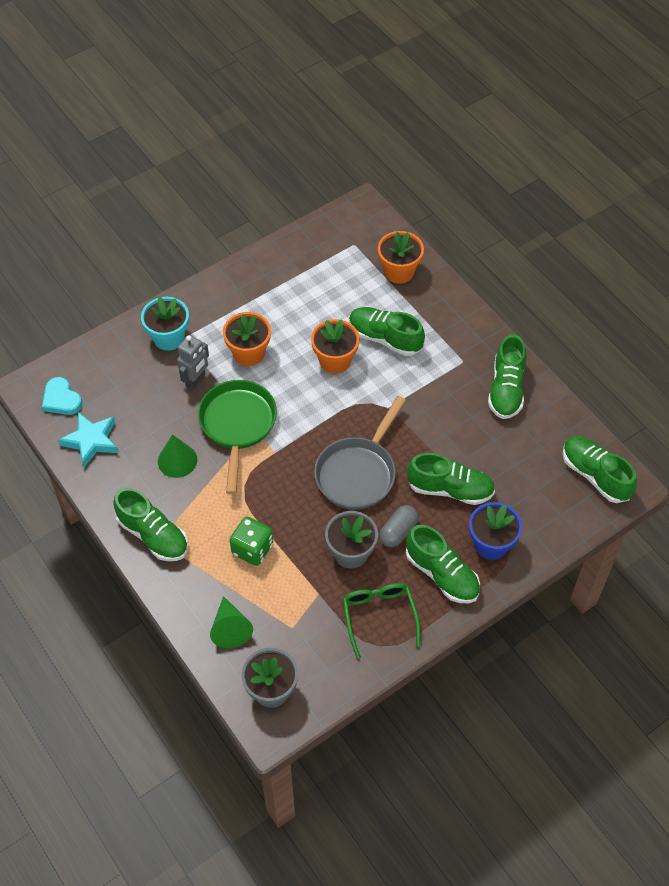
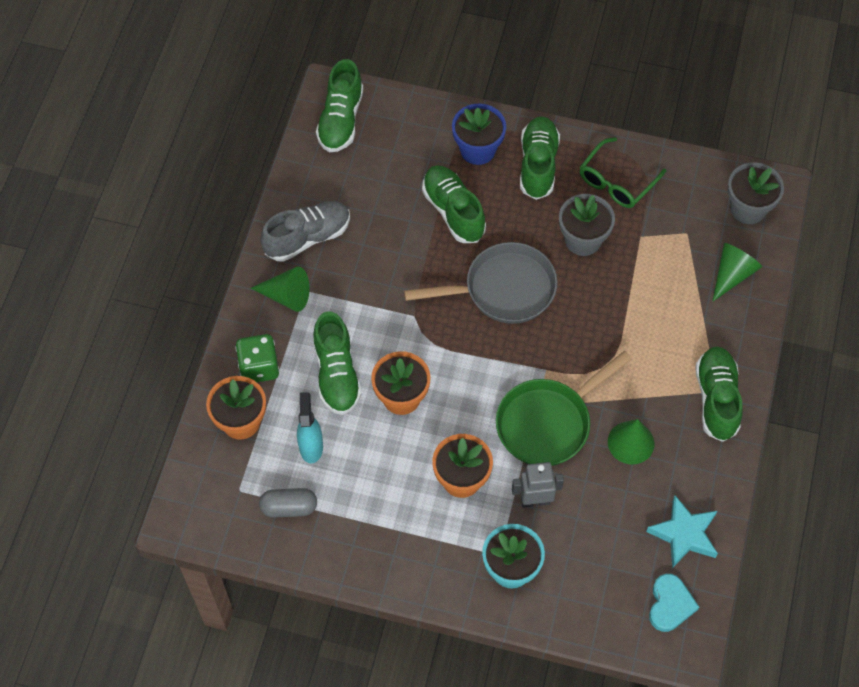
camera: 130 degrees left, 5 degrees up
green dice [230,516,273,566] -> green dice moved to [235,334,279,382]
grey capsule [379,505,418,547] -> grey capsule moved to [259,488,317,518]
green shoe [488,334,526,419] -> grey shoe [260,201,350,262]
none -> green cone [250,267,310,312]
none -> turquoise spray bottle [297,392,323,464]

